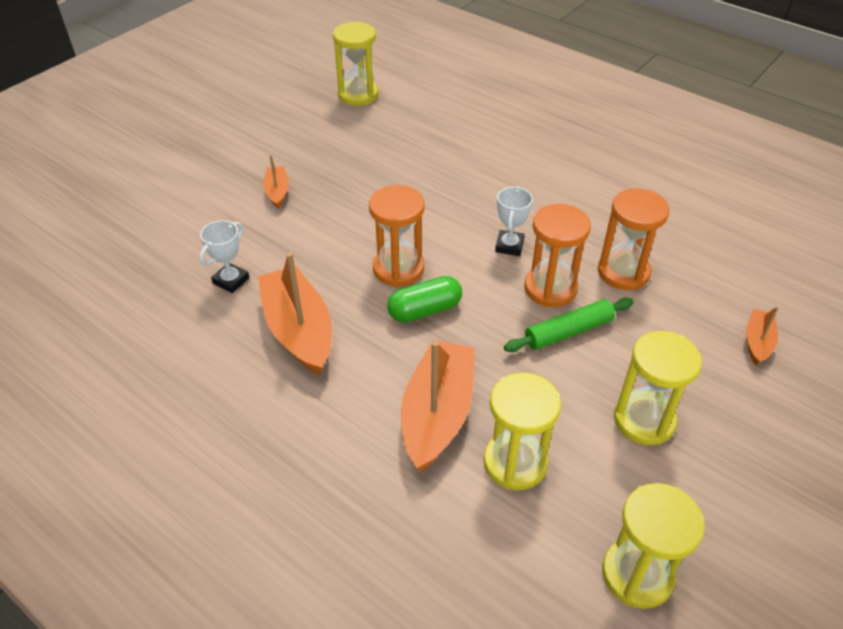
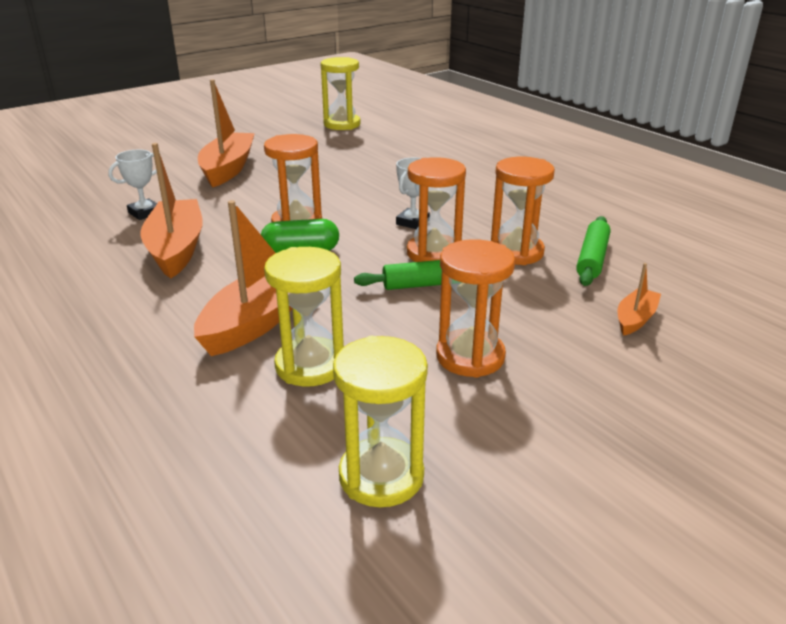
camera: 15 degrees right, 15 degrees down
orange boat [263,155,289,208] -> orange boat [198,79,255,187], size x2.00
yellow hourglass [614,331,702,445] -> orange hourglass [436,239,515,378]
none -> green rolling pin [576,216,611,286]

